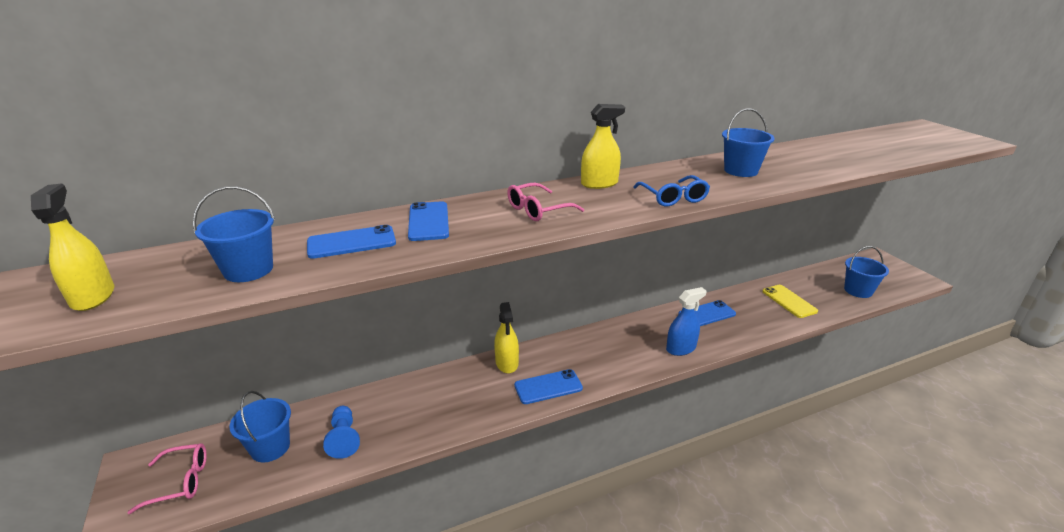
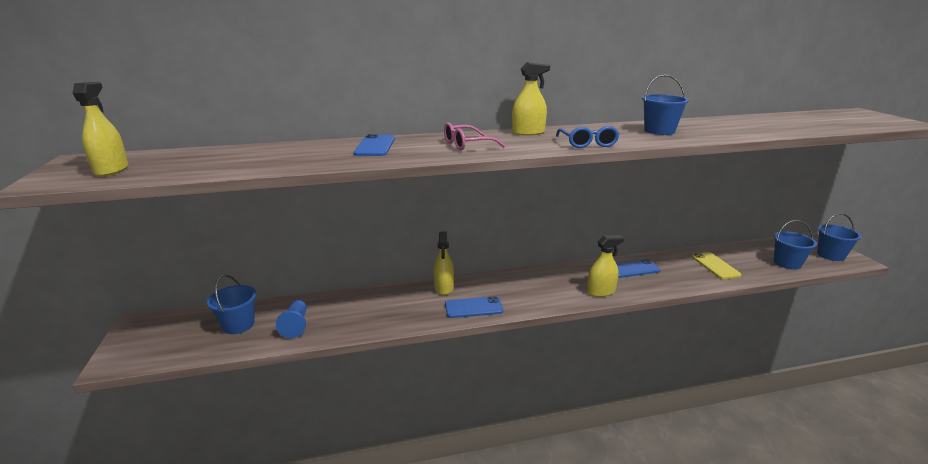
camera: 10 degrees right, 5 degrees down
pink glasses [127,443,207,514] -> none
blue bucket [193,186,275,282] -> blue bucket moved to [817,213,861,261]
blue phone [307,225,396,259] -> none
blue spray bottle [666,287,707,356] -> yellow spray bottle [587,235,624,297]

